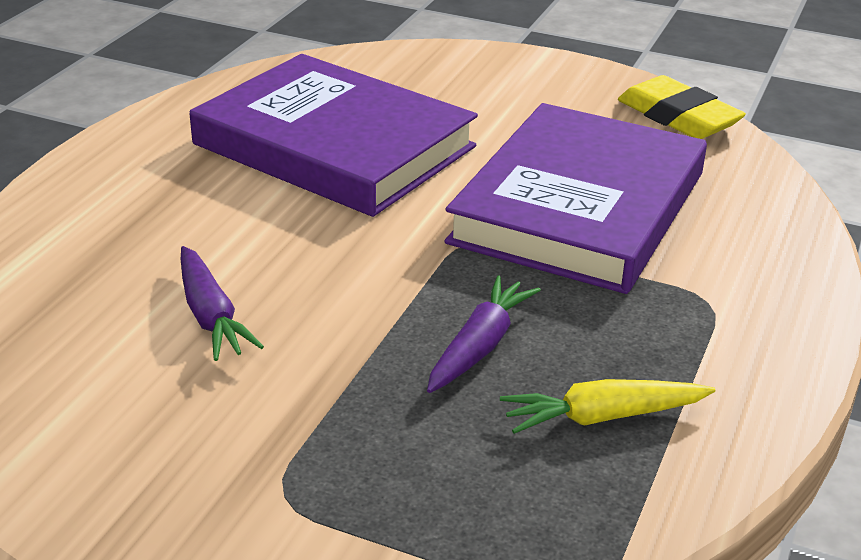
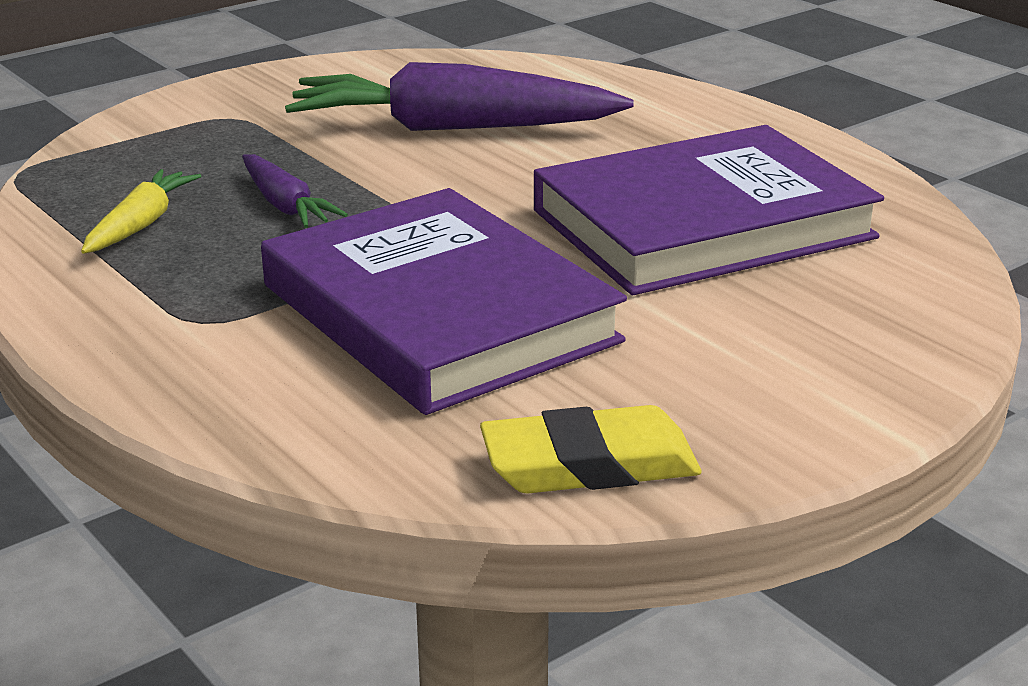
camera: 120 degrees right, 5 degrees down
purple carrot [181,246,264,361] -> purple carrot [285,62,634,131], size x2.00

